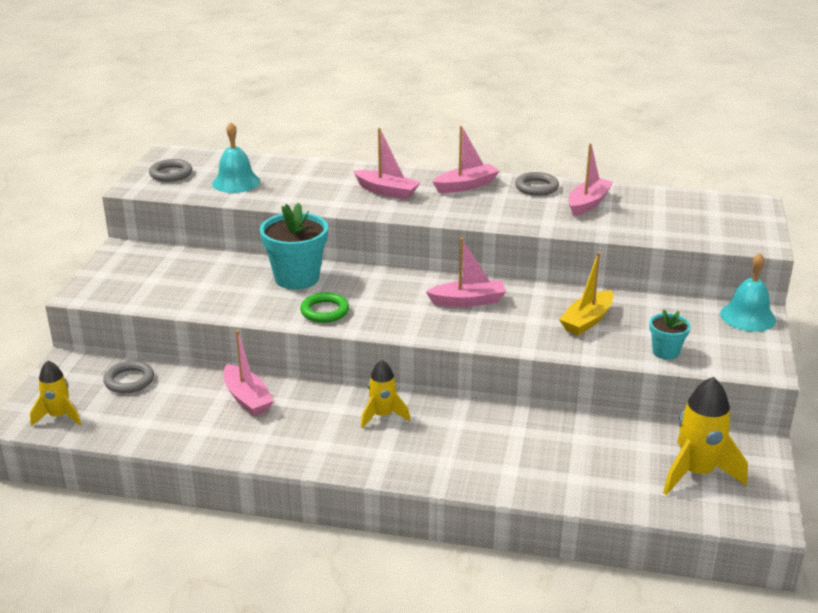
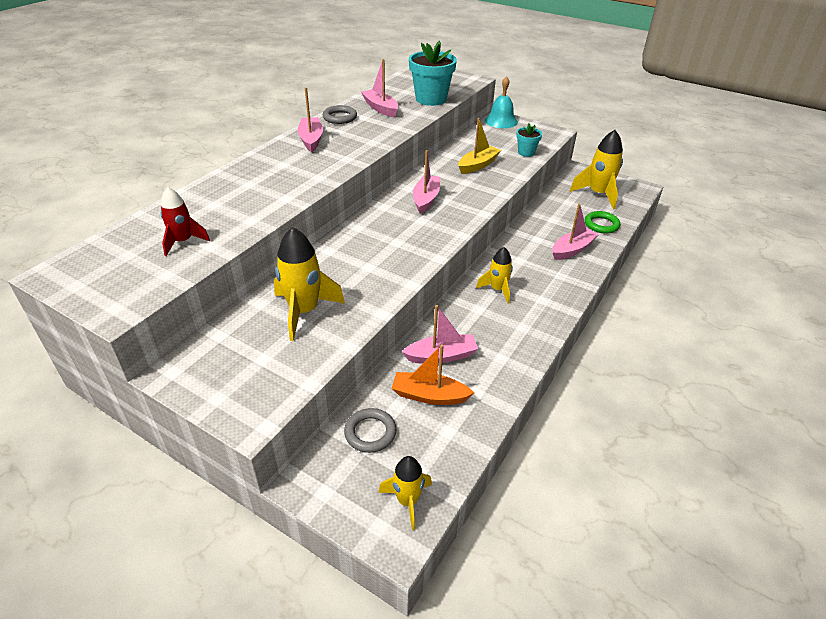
camera: 70 degrees left, 10 degrees up
grey ring [149,159,192,182] -> none
turquoise bell [212,122,260,193] -> red rocket [161,187,210,256]
turquoise flower pot [260,203,328,290] -> turquoise flower pot moved to [409,41,457,106]
green ring [300,292,349,323] -> green ring moved to [585,211,620,233]
pink boat [353,128,421,200] -> pink boat moved to [552,204,599,260]
yellow boat [559,252,614,335] -> yellow boat turned 105 degrees counterclockwise [458,118,501,174]
none -> yellow rocket [274,227,345,341]
none -> orange boat [392,344,474,405]

